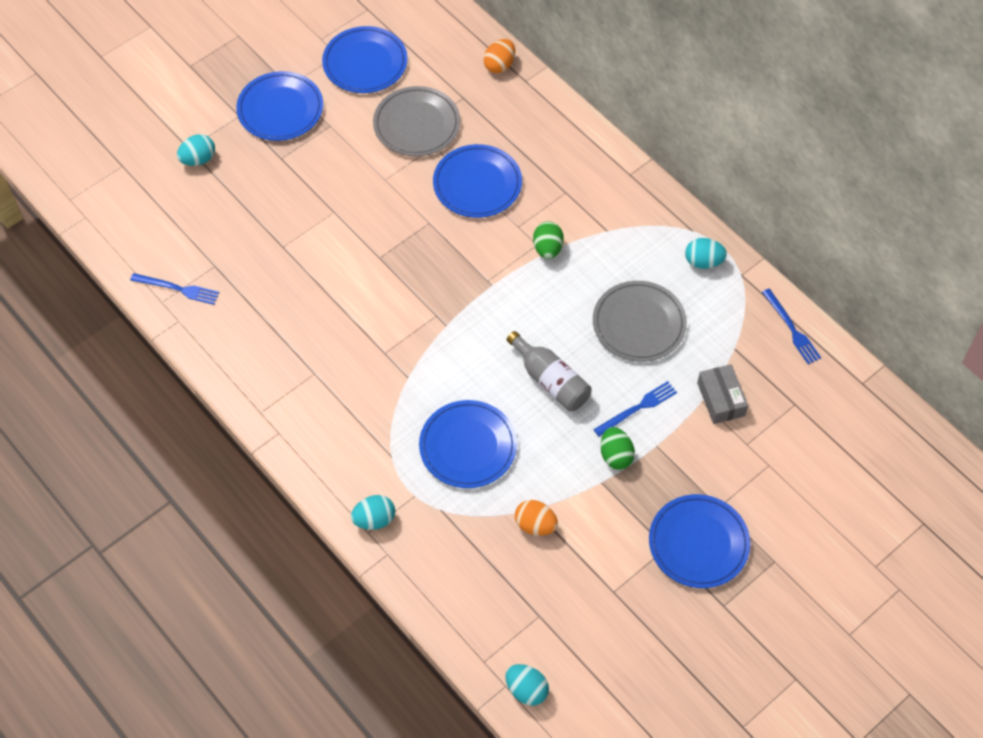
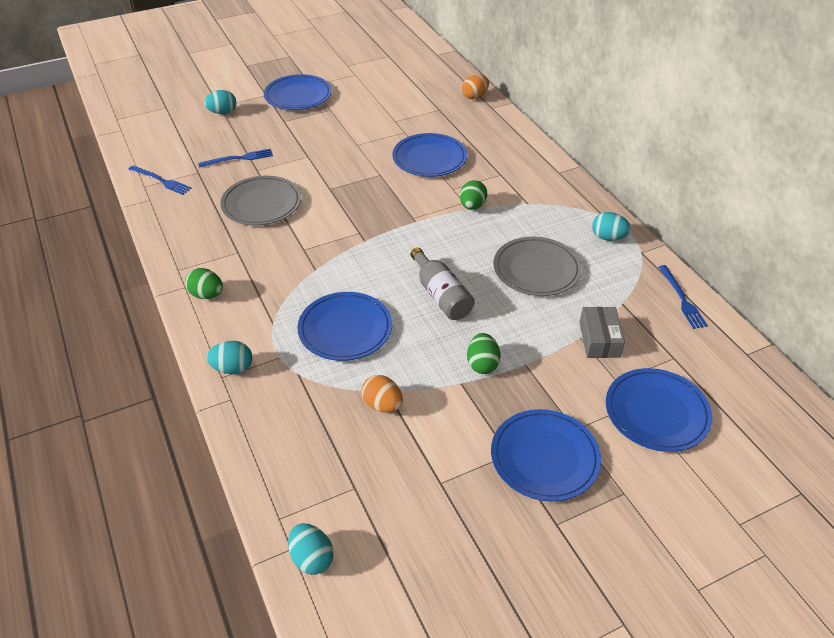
camera: 15 degrees right, 15 degrees down
blue plate [322,26,408,93] -> blue plate moved to [606,368,712,452]
grey plate [373,86,460,156] -> grey plate moved to [220,176,301,225]
blue fork [593,381,677,436] -> blue fork moved to [198,149,273,167]
none -> green egg [185,268,223,299]

